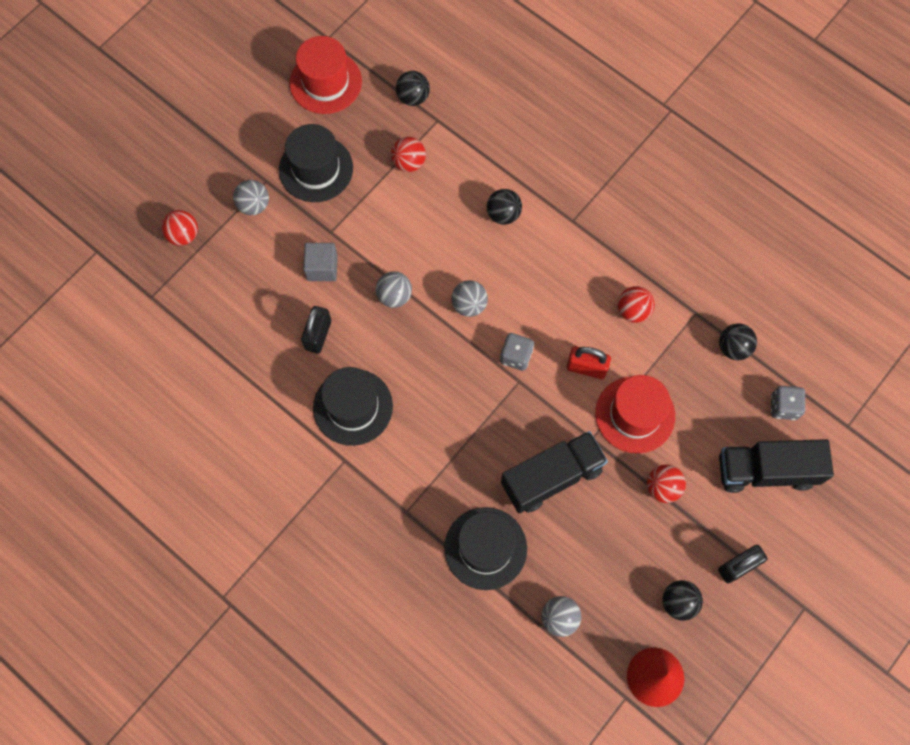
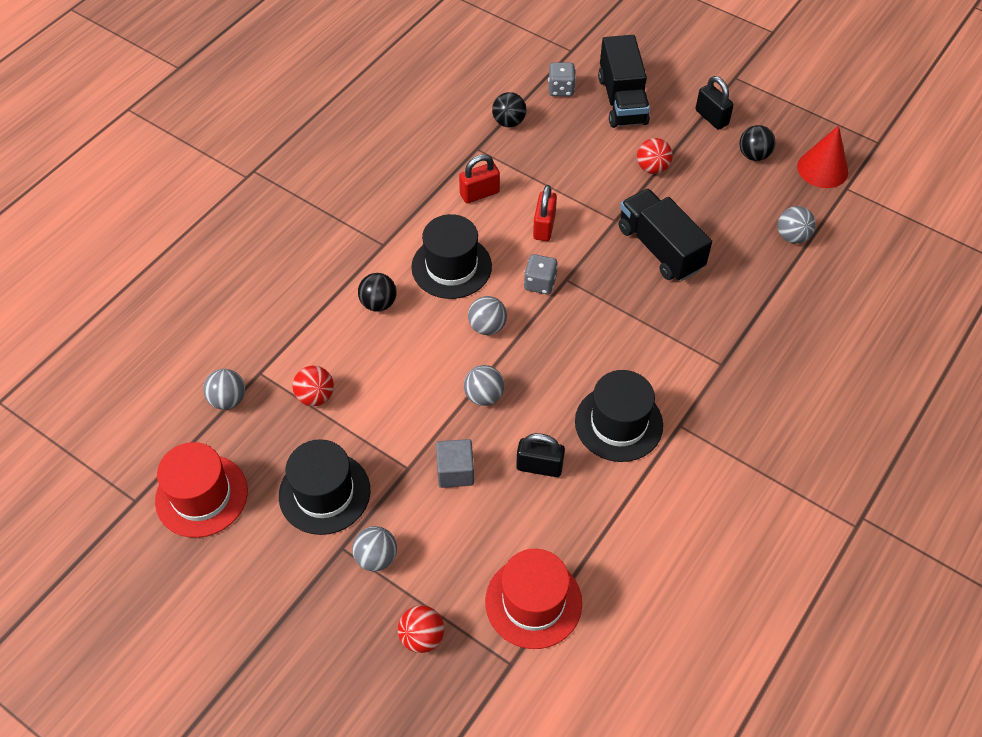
camera: 95 degrees left, 15 degrees down
black ball [396,71,430,106] -> grey ball [203,369,245,410]
black hat [444,507,527,590] -> black hat moved to [411,214,492,299]
red hat [595,375,675,454] -> red hat moved to [485,549,582,649]
red ball [618,286,655,323] -> red padlock [459,154,500,203]

